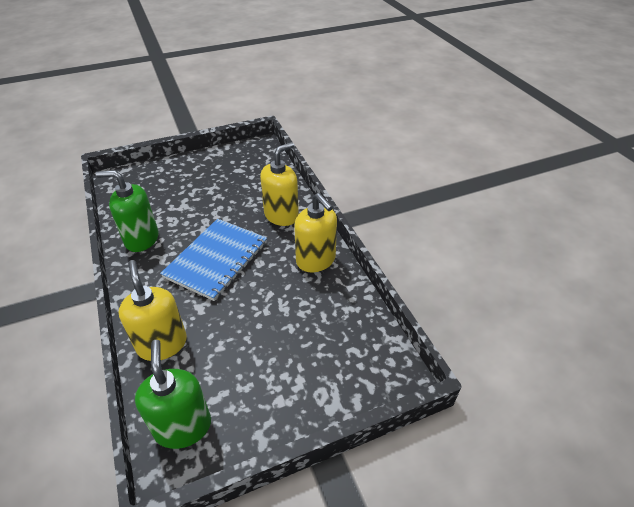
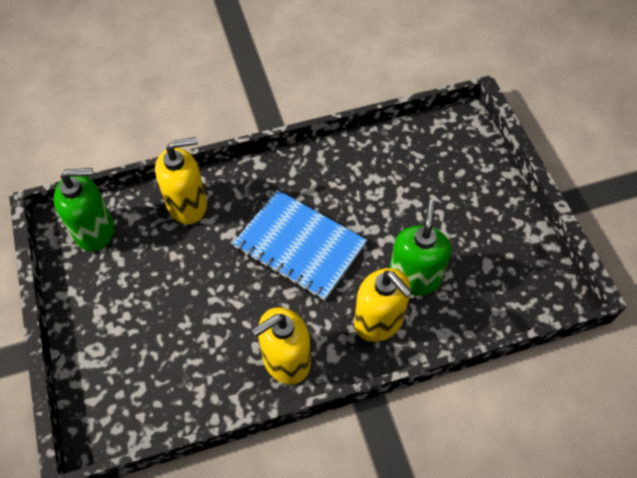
camera: 95 degrees right, 15 degrees up
green soap dispenser [96,170,159,252] -> green soap dispenser moved to [390,199,451,295]

